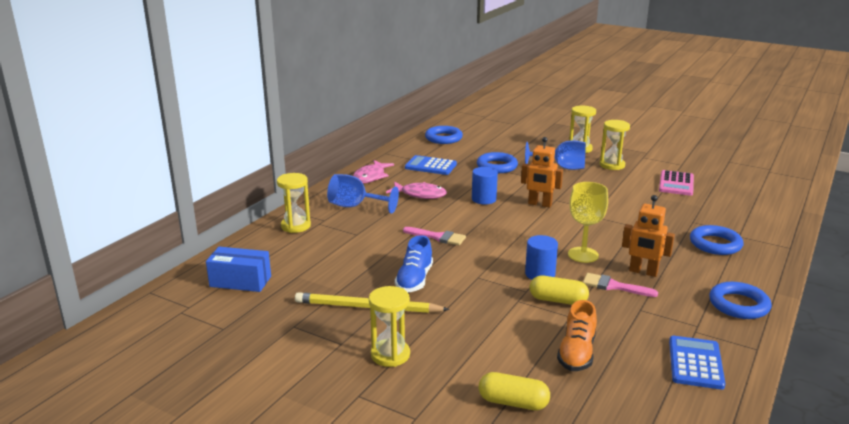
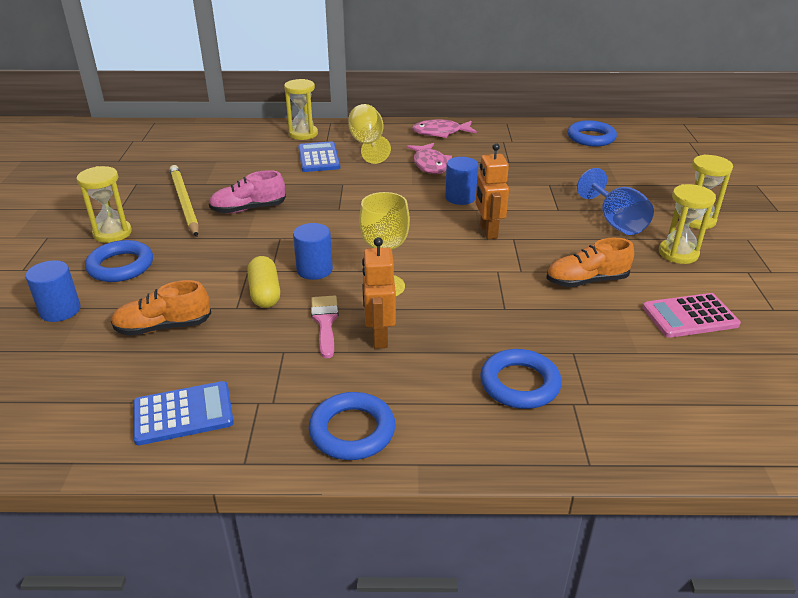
camera: 60 degrees right, 10 degrees up
blue box [206,247,271,292] -> none
blue goblet [327,174,399,214] -> yellow goblet [348,104,391,164]
blue shoe [395,235,433,292] -> pink shoe [209,170,286,213]
pink brush [403,227,466,245] -> none
blue calculator [405,155,457,175] -> blue calculator moved to [298,141,340,172]
blue ring [477,152,518,173] -> blue ring moved to [85,240,153,282]
yellow capsule [479,372,550,410] -> blue cylinder [25,260,81,322]
none -> orange shoe [546,238,634,287]

